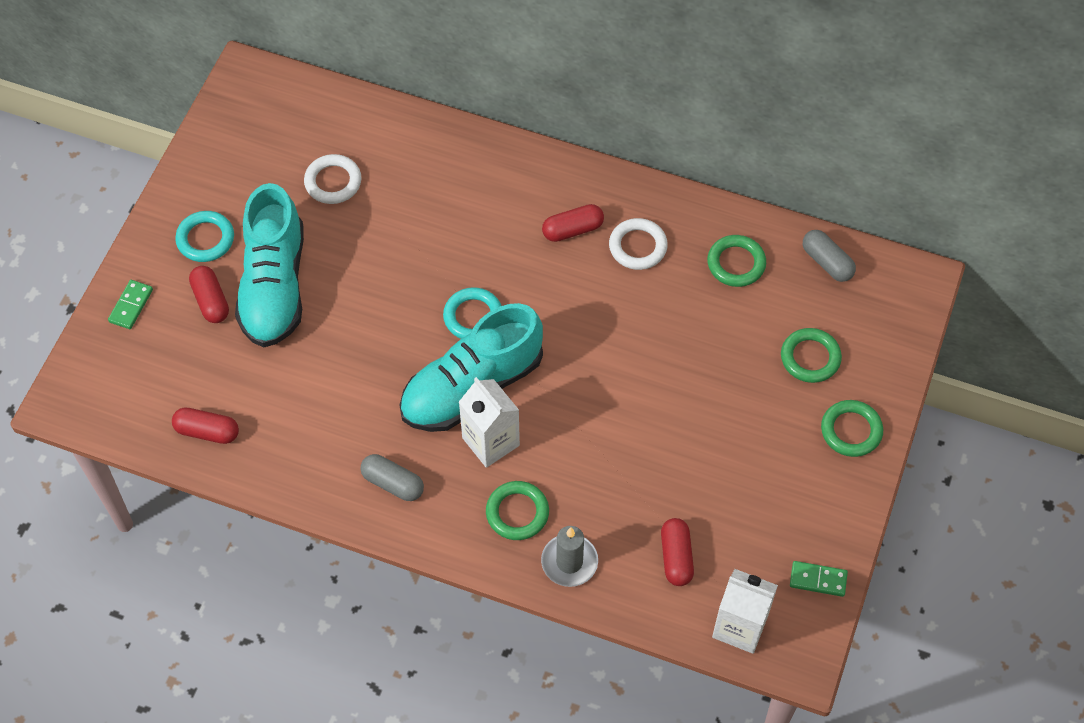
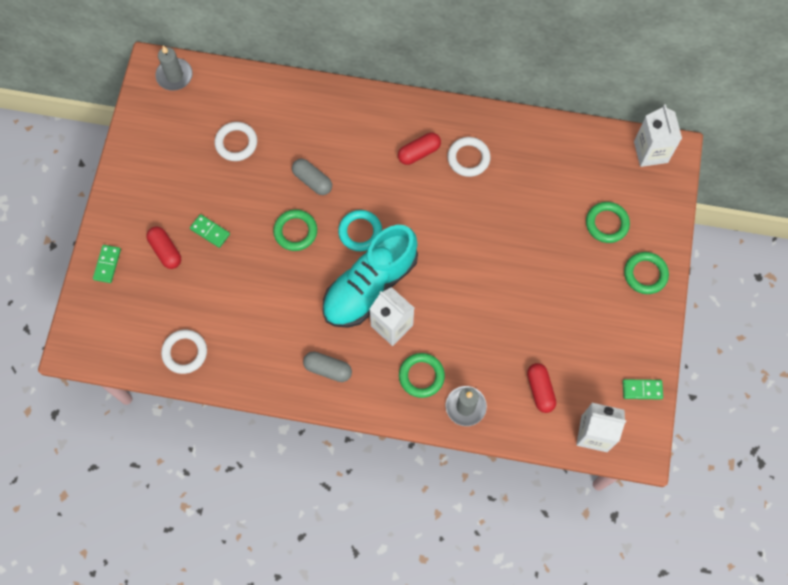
camera: 10 degrees left, 10 degrees up
red capsule [172,408,239,444] -> white ring [161,330,207,374]
turquoise ring [175,211,234,262] -> none
turquoise shoe [235,183,304,347] -> green domino [190,214,230,248]
green ring [707,235,766,287] -> green ring moved to [273,210,317,251]
grey capsule [803,230,856,282] -> grey capsule moved to [292,159,332,195]
none -> grey candle [155,46,193,91]
none -> white carton [634,104,682,167]

